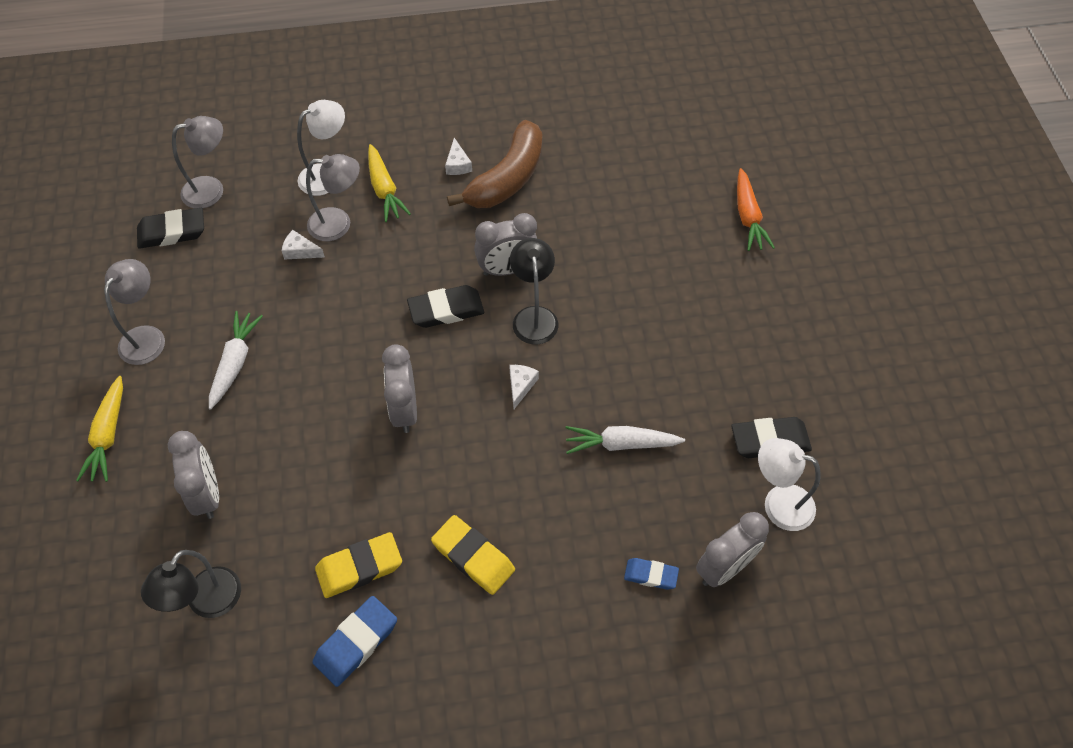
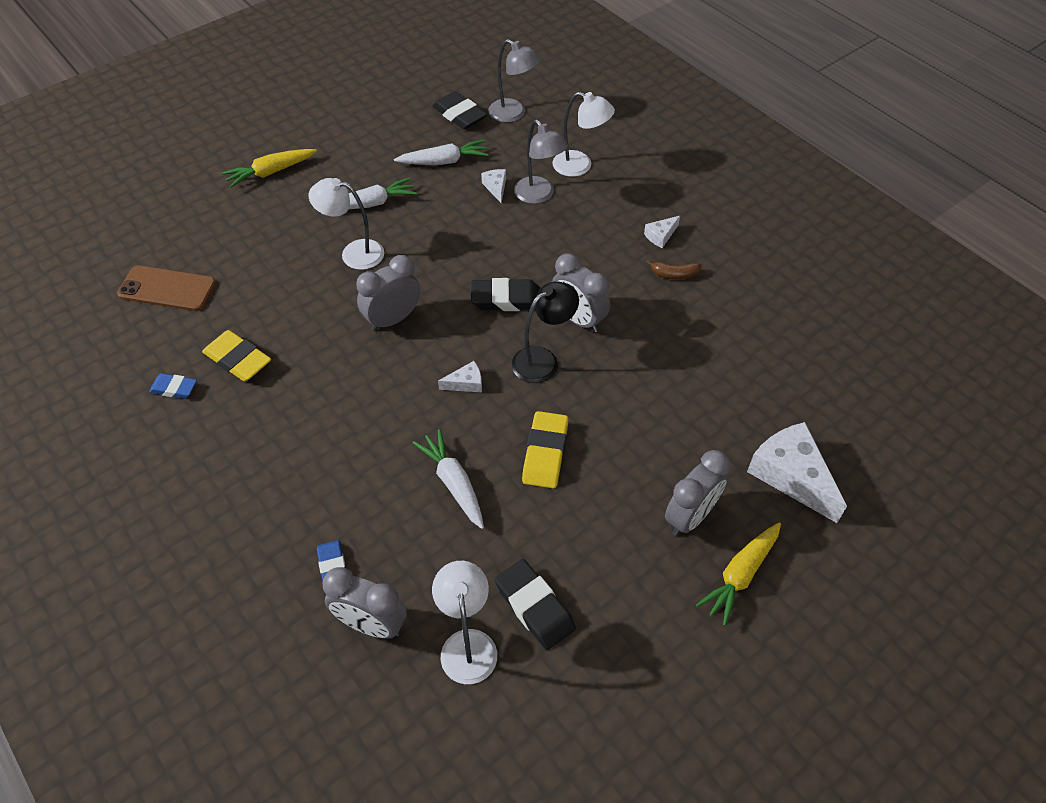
camera: 60 degrees right, 5 degrees down
grey lamp [104,259,165,365] -> none
black lamp [141,550,241,618] -> brown phone [117,265,216,311]
grey clock [167,431,219,519] -> grey clock moved to [665,450,730,536]
blue eraser [313,596,397,687] -> blue eraser [149,374,197,399], size x0.62
yellow carrot [368,144,411,222] -> yellow carrot moved to [696,522,781,626]
black eraser [407,285,484,328] -> black eraser turned 45 degrees counterclockwise [471,278,541,311]
yellow eraser [431,515,515,595] -> yellow eraser moved to [522,411,568,488]
brown banana [447,120,542,208] -> brown banana [646,260,702,279], size x0.41
orange carrot [737,168,775,251] -> white cheese [747,422,847,523]
none -> white lamp [309,178,384,270]
none -> white carrot [394,140,489,165]

